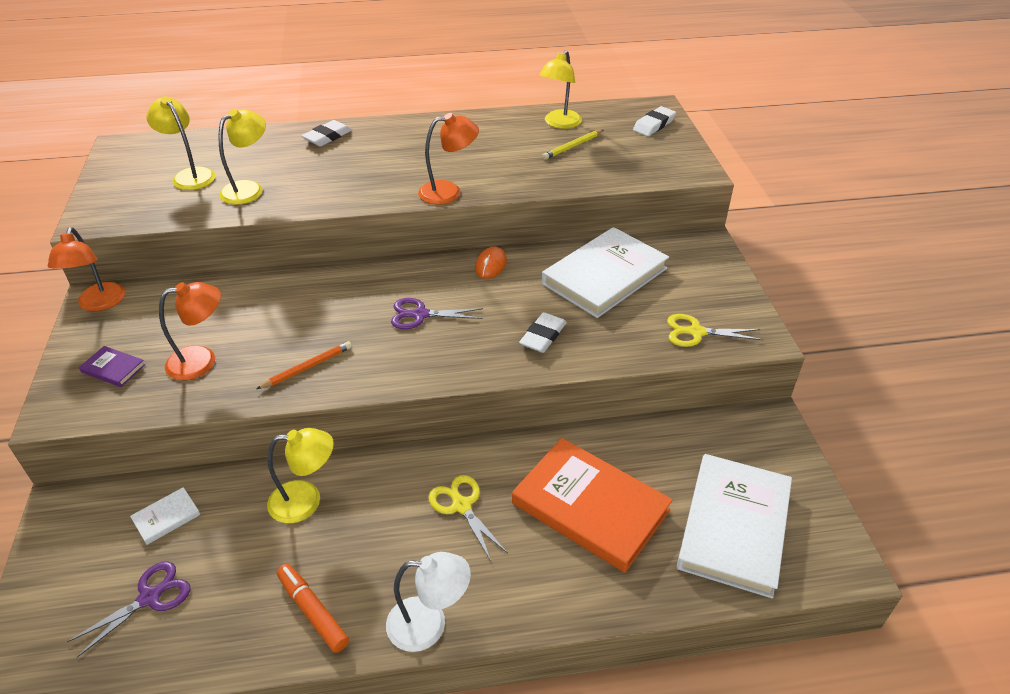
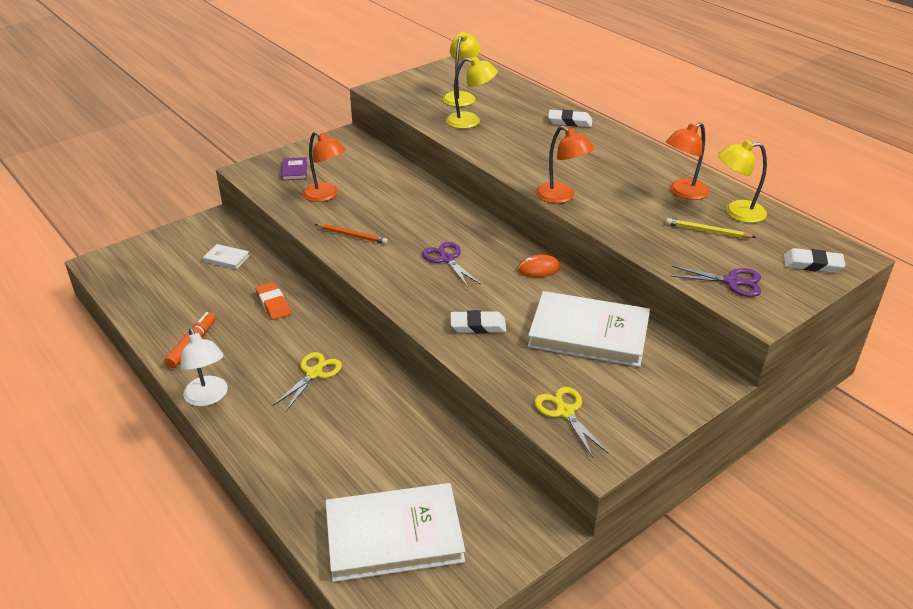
camera: 60 degrees right, 5 degrees down
orange lamp [48,227,125,311] -> orange lamp moved to [666,122,710,200]
purple scissors [67,561,191,658] -> purple scissors moved to [670,266,761,297]
yellow lamp [267,428,334,523] -> orange eraser [255,282,291,320]
orange book [512,438,673,573] -> none

